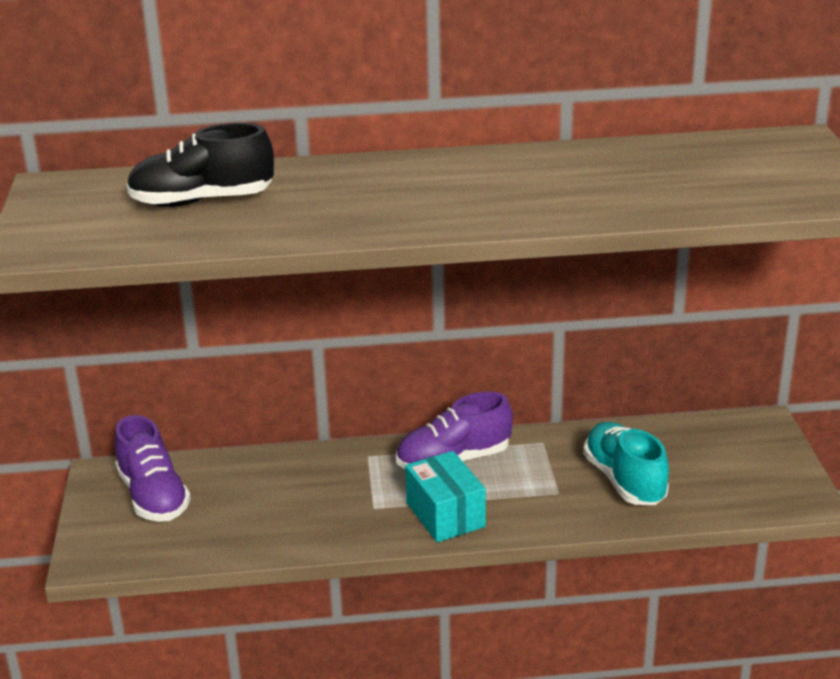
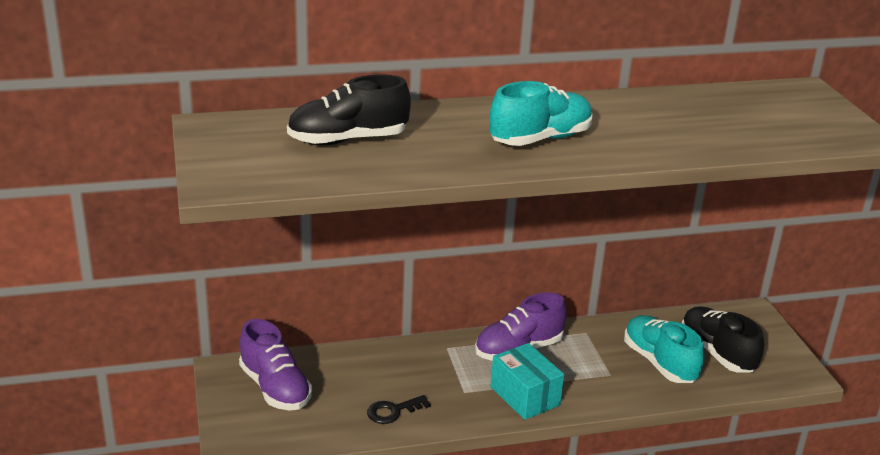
camera: 10 degrees left, 0 degrees up
none -> black key [367,395,431,424]
none -> turquoise shoe [490,81,593,146]
none -> black shoe [682,306,764,373]

